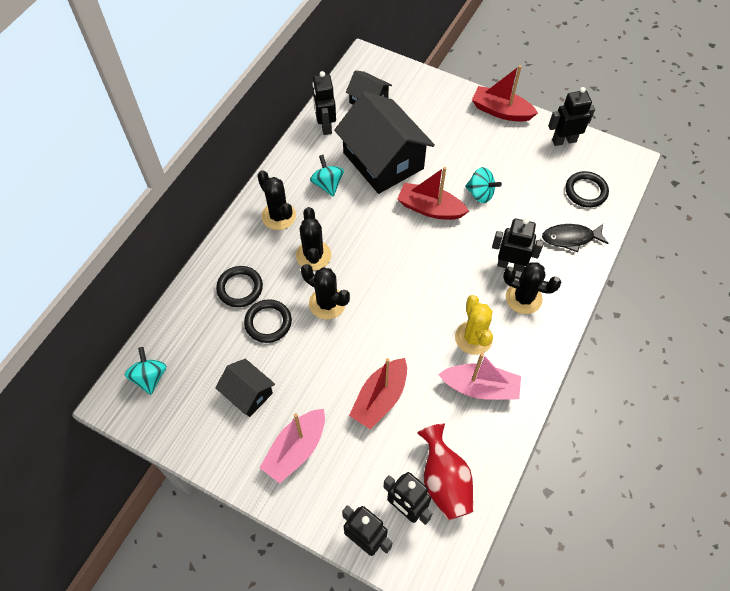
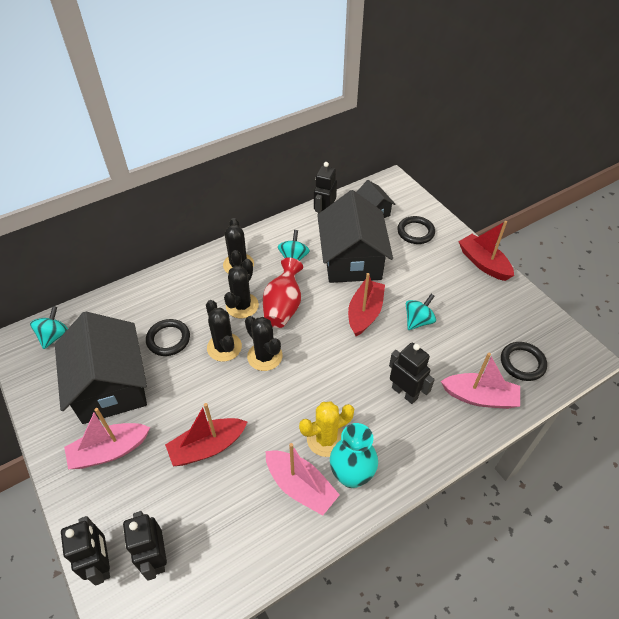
camera: 30 degrees right, 10 degrees down
black house [215,359,275,417] -> black house [55,312,147,424], size x2.00
black ring [216,266,263,307] -> black ring moved to [397,216,435,244]
red boat [397,167,469,220] -> red boat turned 60 degrees clockwise [348,273,385,336]
red vase [417,423,473,520] -> red vase moved to [263,258,303,328]
yellow cactus [455,295,493,355] -> yellow cactus turned 45 degrees clockwise [299,401,354,457]
turquoise spinning top [465,167,502,203] -> turquoise spinning top turned 105 degrees counterclockwise [406,294,436,330]
black cactus [503,262,561,314] -> black cactus moved to [245,316,283,371]
black fish [542,224,609,252] -> pink boat [441,353,520,409]
black robot [548,87,595,146] -> none
none -> turquoise vase [330,423,378,488]

